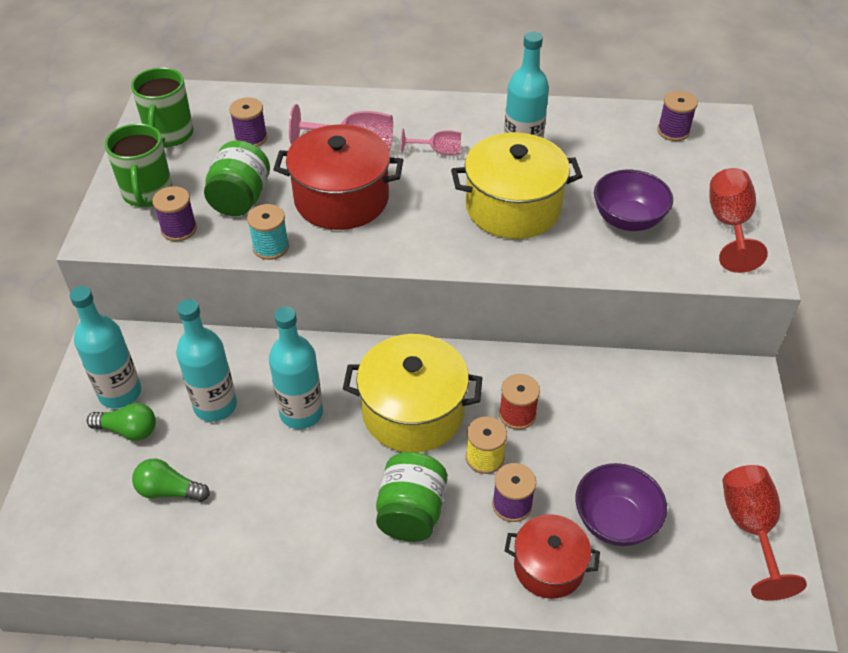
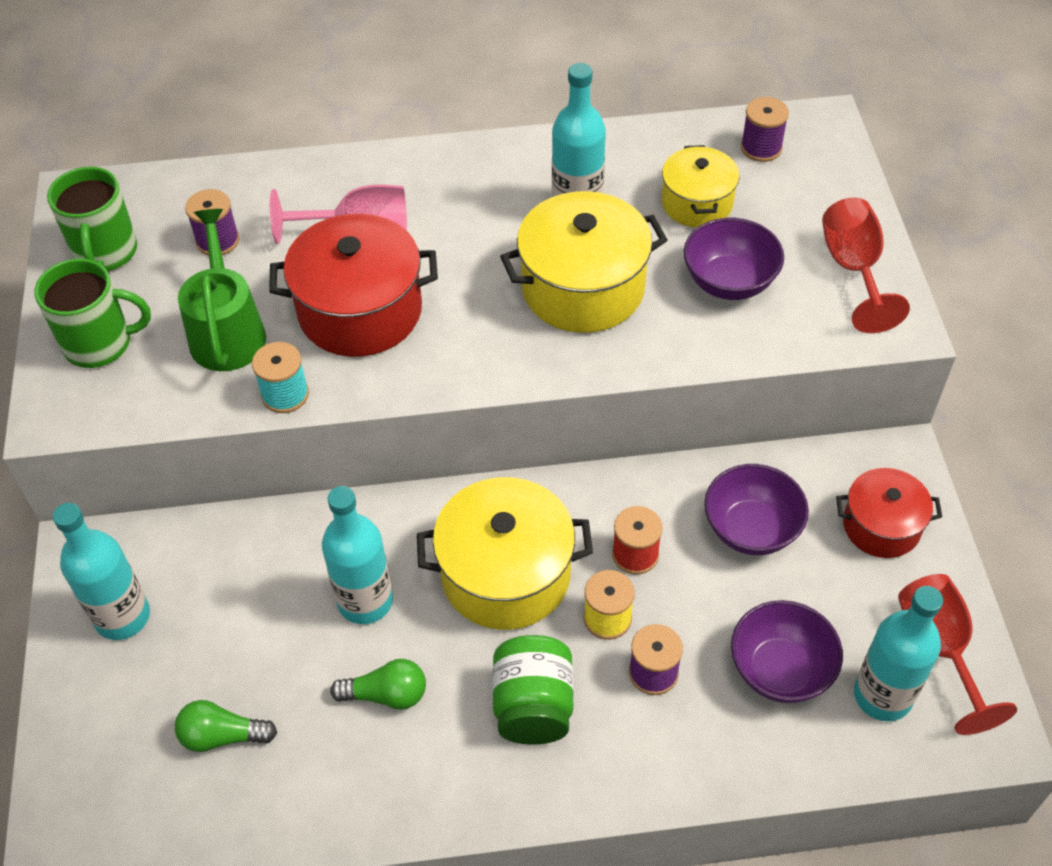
camera: 10 degrees left, 5 degrees up
green light bulb [87,403,156,441] -> green light bulb moved to [330,659,426,710]
green mug [105,123,172,207] -> green mug turned 75 degrees counterclockwise [34,259,151,368]
purple spool [152,186,197,241] -> none
turquoise bottle [176,299,237,422] -> turquoise bottle moved to [854,586,943,721]
green jar [204,140,270,216] -> green watering can [178,209,266,371]
pink goblet [401,128,461,155] -> none
red pot [505,514,600,599] -> red pot moved to [836,468,942,558]
none -> yellow pot [662,145,740,227]
none -> purple bowl [704,464,809,555]

